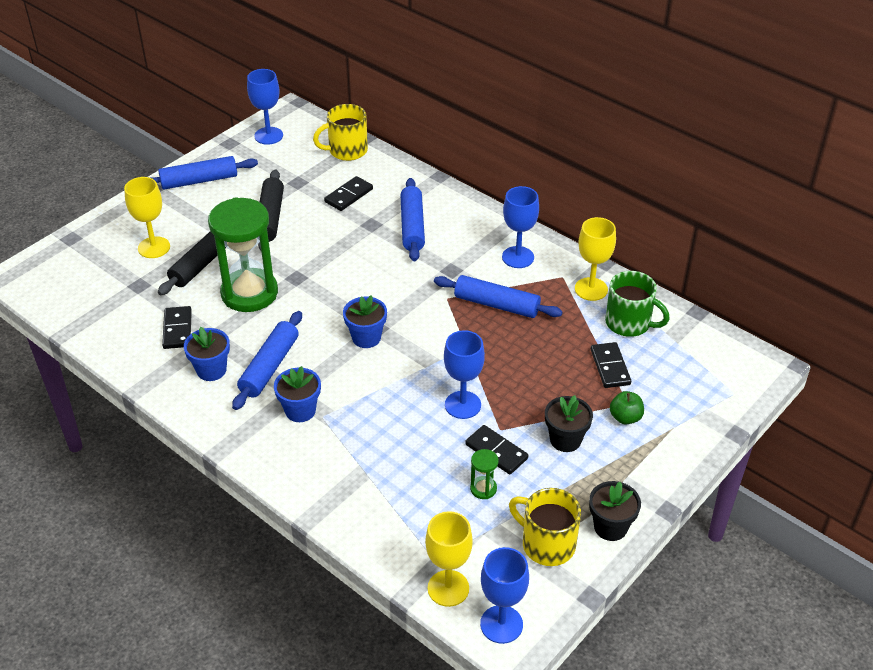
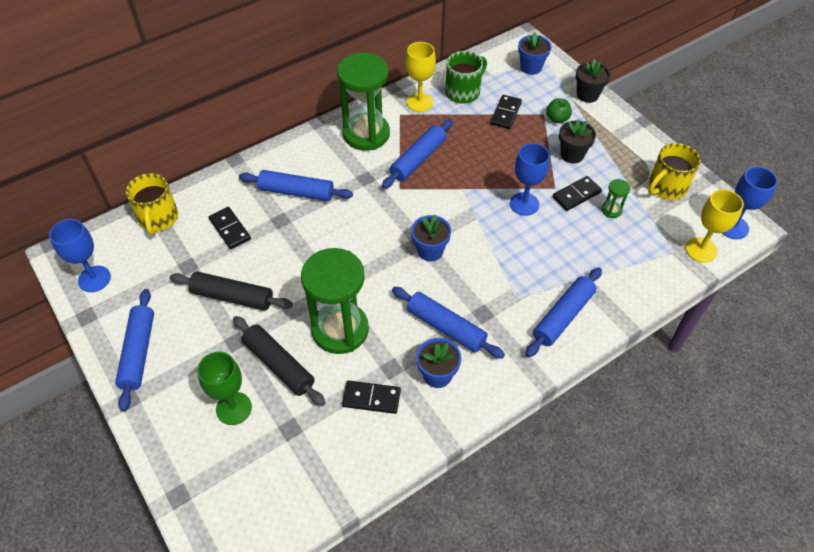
camera: 75 degrees left, 10 degrees up
yellow goblet [124,177,170,258] -> green goblet [197,352,252,425]
blue flower pot [274,366,321,422] -> blue flower pot moved to [518,32,551,75]
blue goblet [502,186,539,268] -> green hourglass [337,53,390,151]
black flower pot [589,481,641,541] -> black flower pot moved to [576,59,611,103]
black domino [591,342,631,388] -> black domino turned 75 degrees counterclockwise [490,95,522,129]
none -> blue rolling pin [526,267,602,357]

